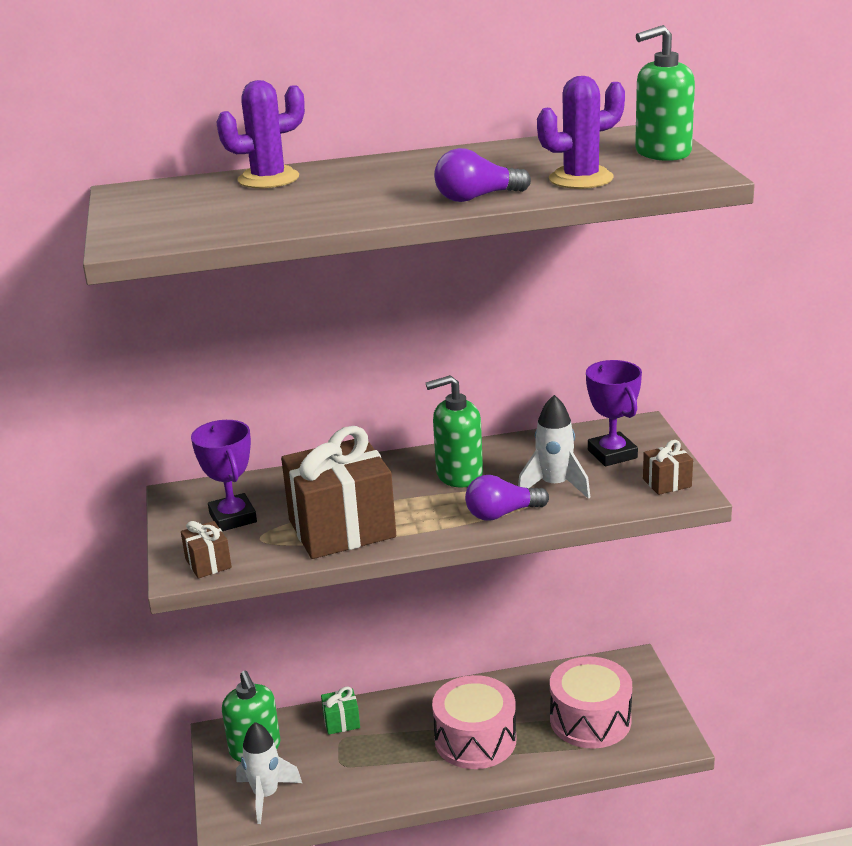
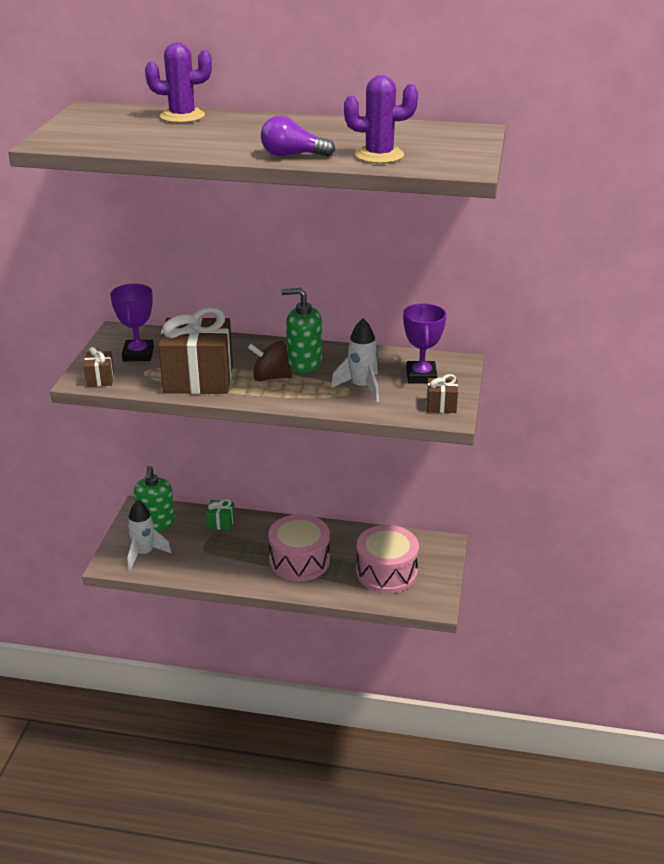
camera: 20 degrees right, 5 degrees up
purple light bulb [465,475,549,521] -> none
green soap dispenser [635,25,695,161] -> none
none -> brown spinning top [248,341,292,381]

